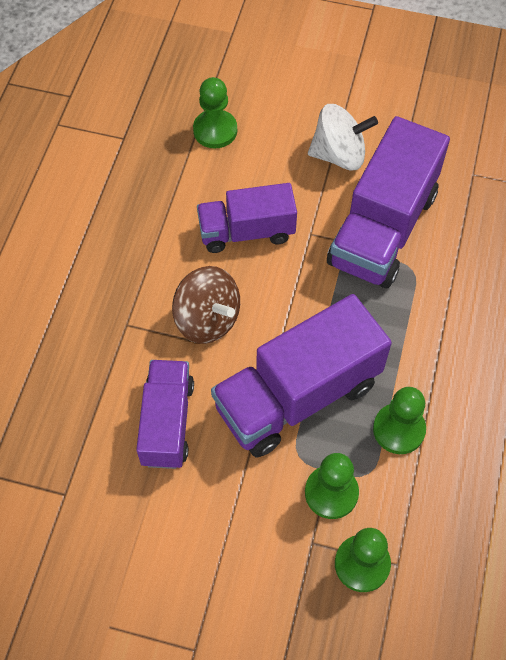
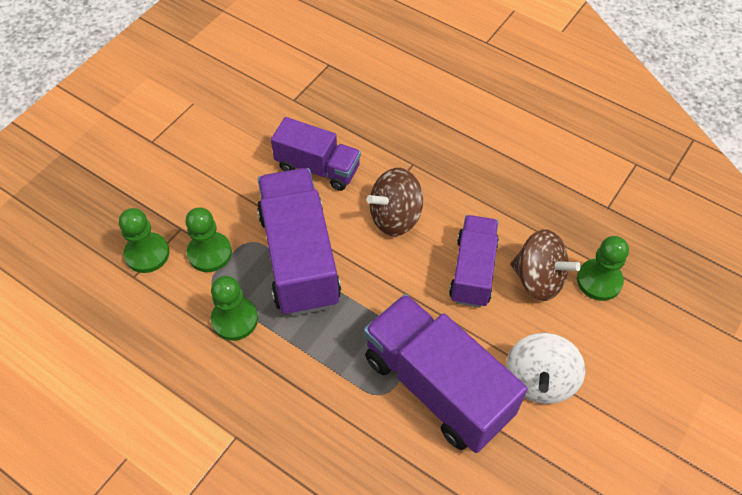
camera: 110 degrees right, 5 degrees down
none -> brown spinning top [511,229,581,301]

